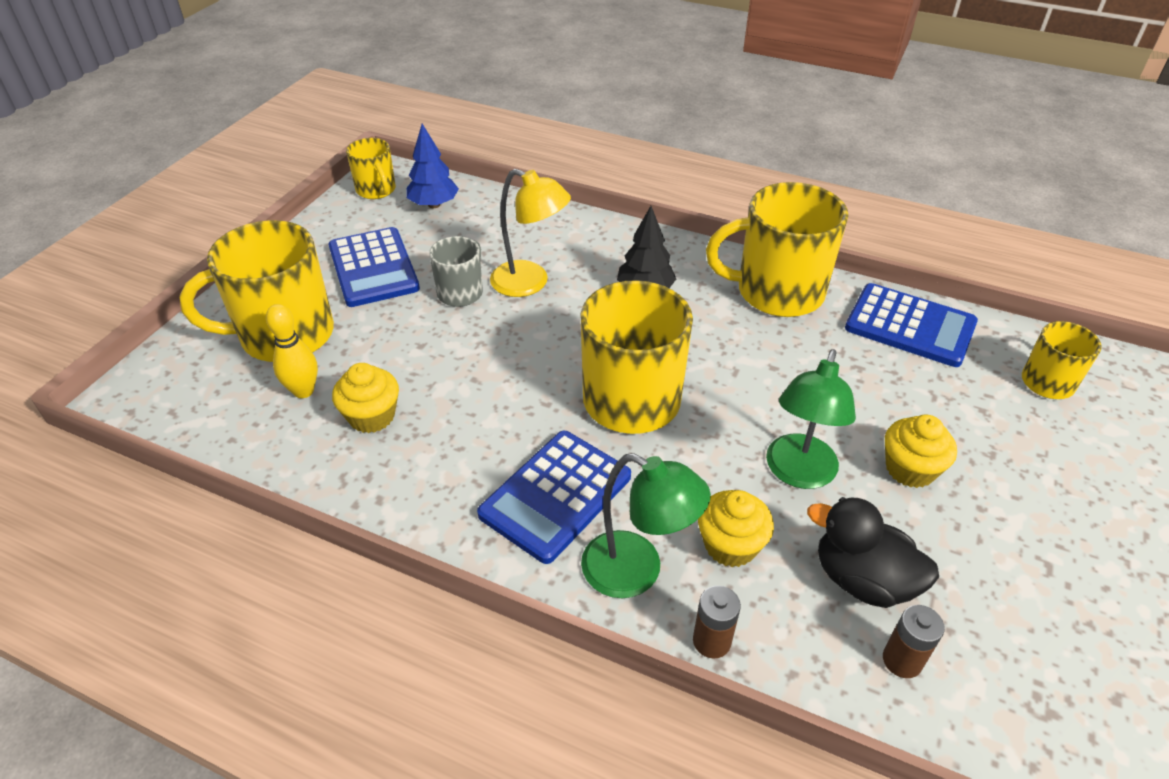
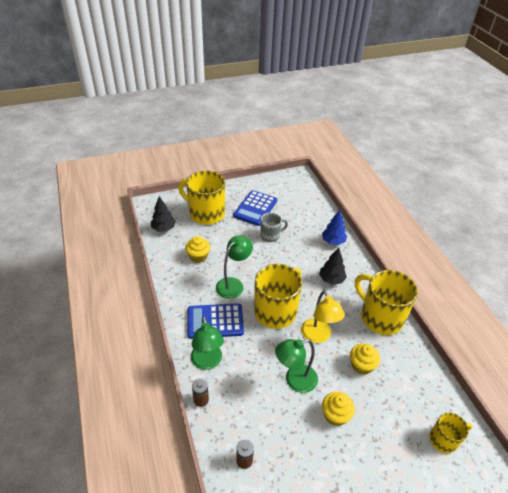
camera: 45 degrees right, 0 degrees up
yellow bowling pin [266,304,318,398] -> none
yellow mug [346,138,396,199] -> none
blue tree [407,124,459,208] -> blue tree moved to [322,210,347,245]
yellow lamp [490,169,571,297] -> yellow lamp moved to [301,290,345,343]
yellow cupcake [698,490,774,567] -> yellow cupcake moved to [350,343,380,375]
black duck [807,497,939,608] -> none
blue calculator [845,283,978,367] -> none
none -> black tree [151,196,176,231]
none -> green lamp [216,235,253,299]

